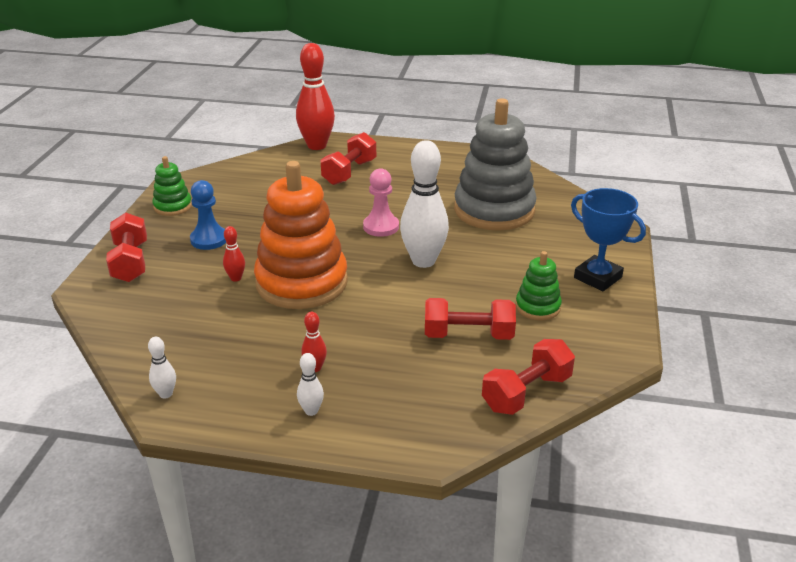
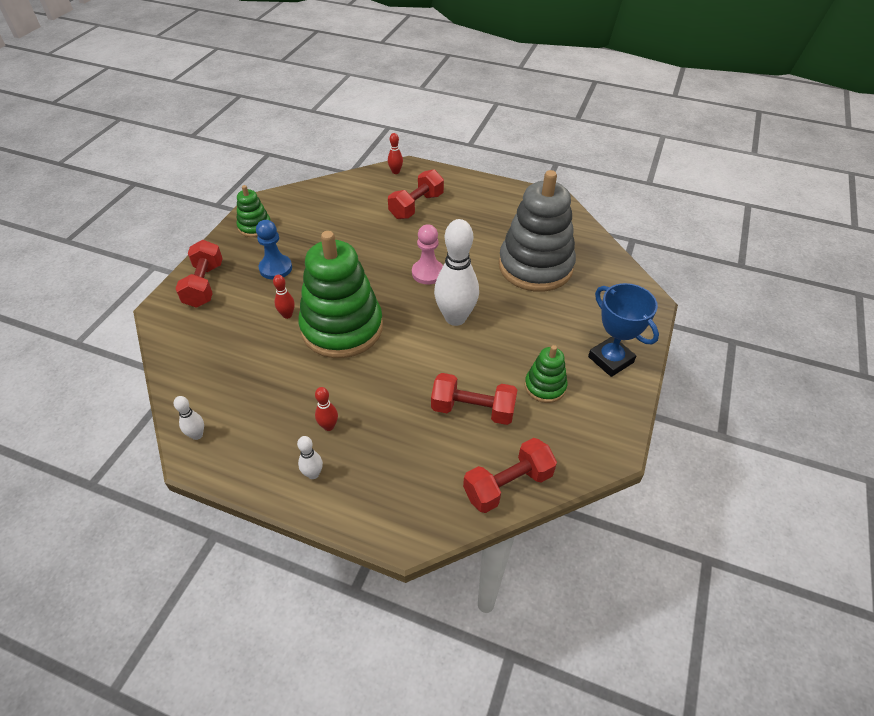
camera: 10 degrees right, 15 degrees up
orange stacking toy [254,161,348,309] -> green stacking toy [299,231,383,358]
red bowling pin [296,43,335,150] -> red bowling pin [388,133,403,174], size x0.45

